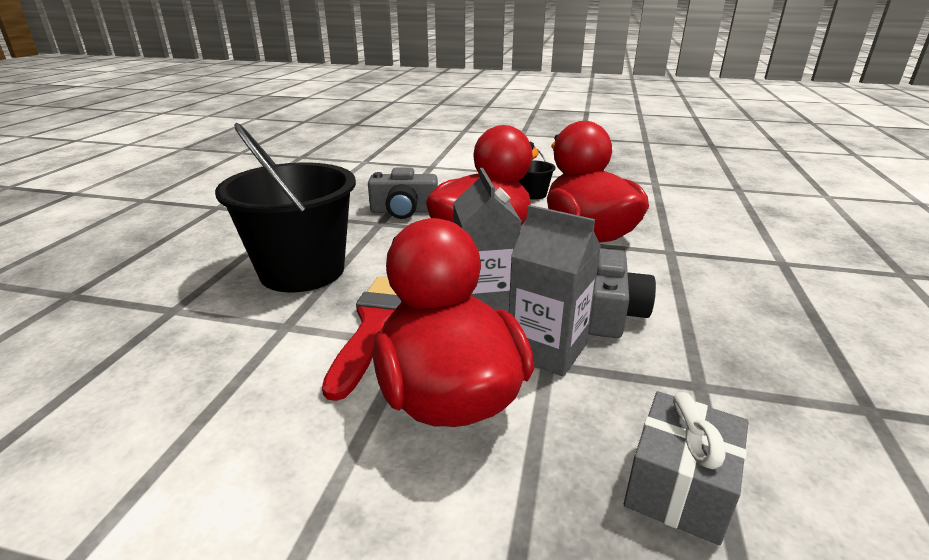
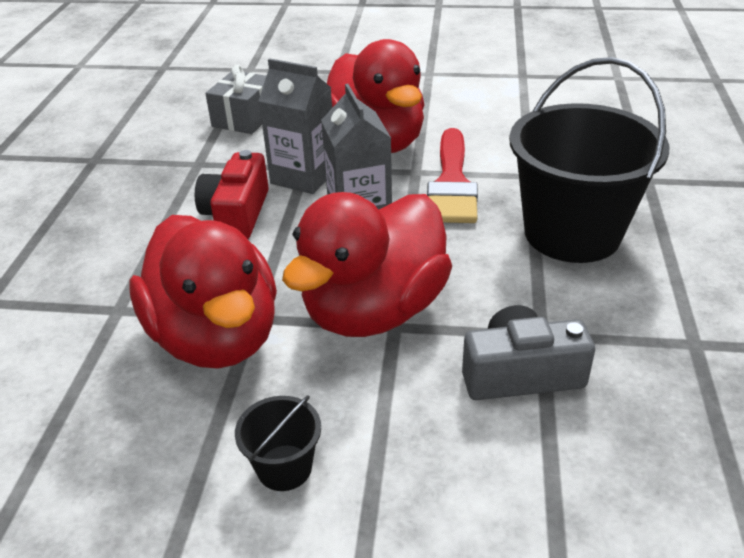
camera: 175 degrees right, 10 degrees up
grey camera [588,249,656,338] -> red camera [195,150,269,239]

